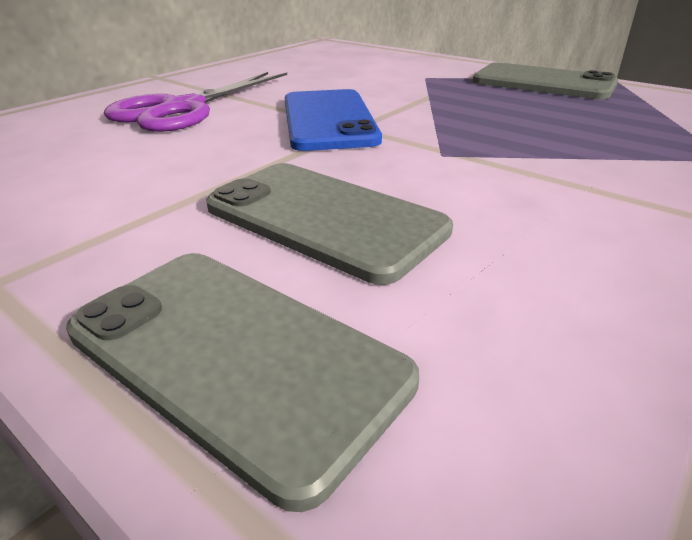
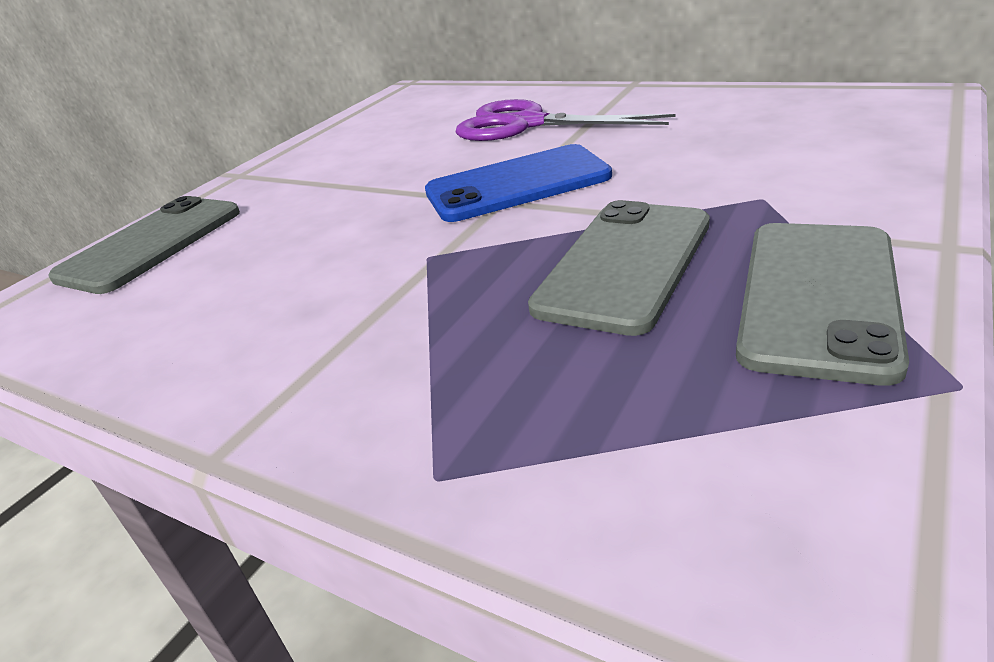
camera: 85 degrees right, 0 degrees up
grey phone [206,163,453,285] -> grey phone moved to [528,200,710,336]

